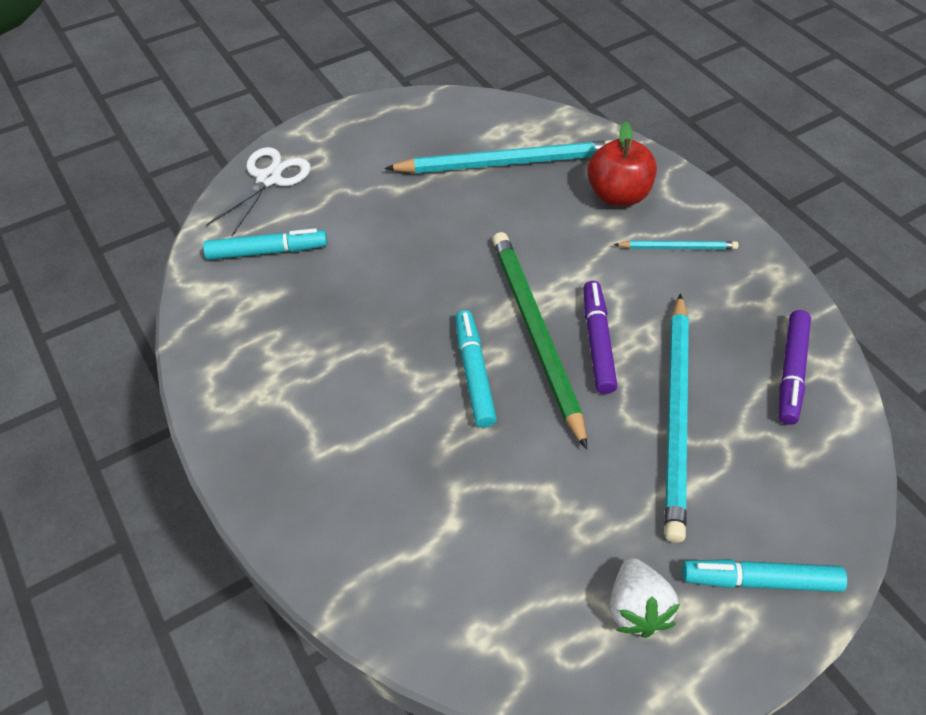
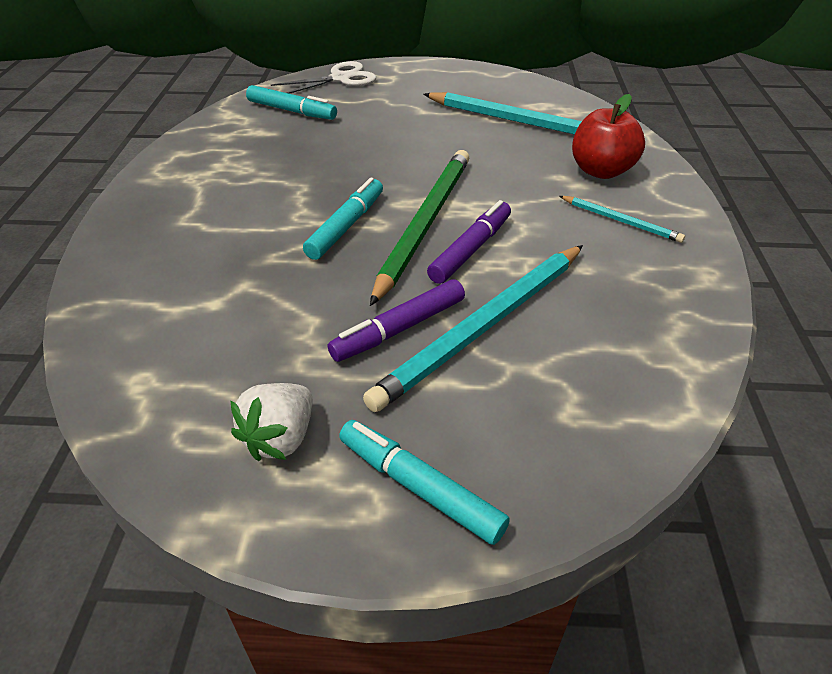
camera: 35 degrees right, 10 degrees down
purple marker [779,310,811,425] -> purple marker moved to [328,279,465,362]

